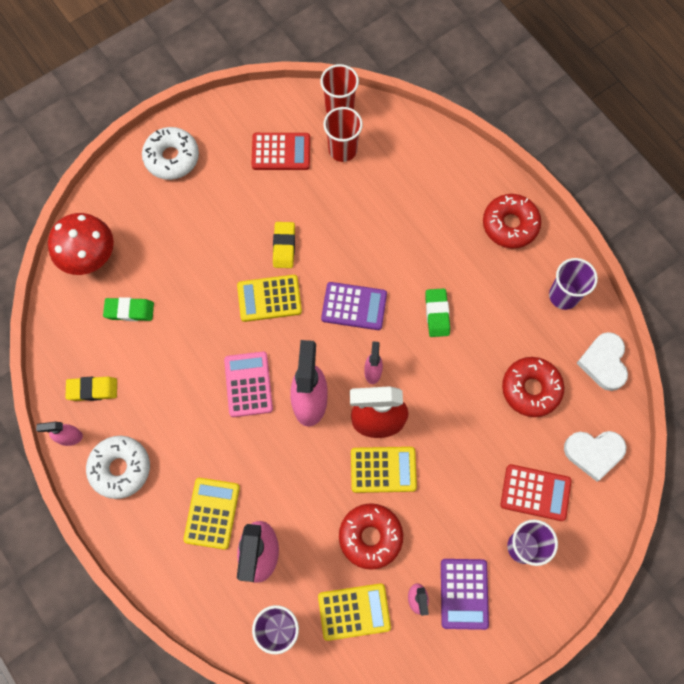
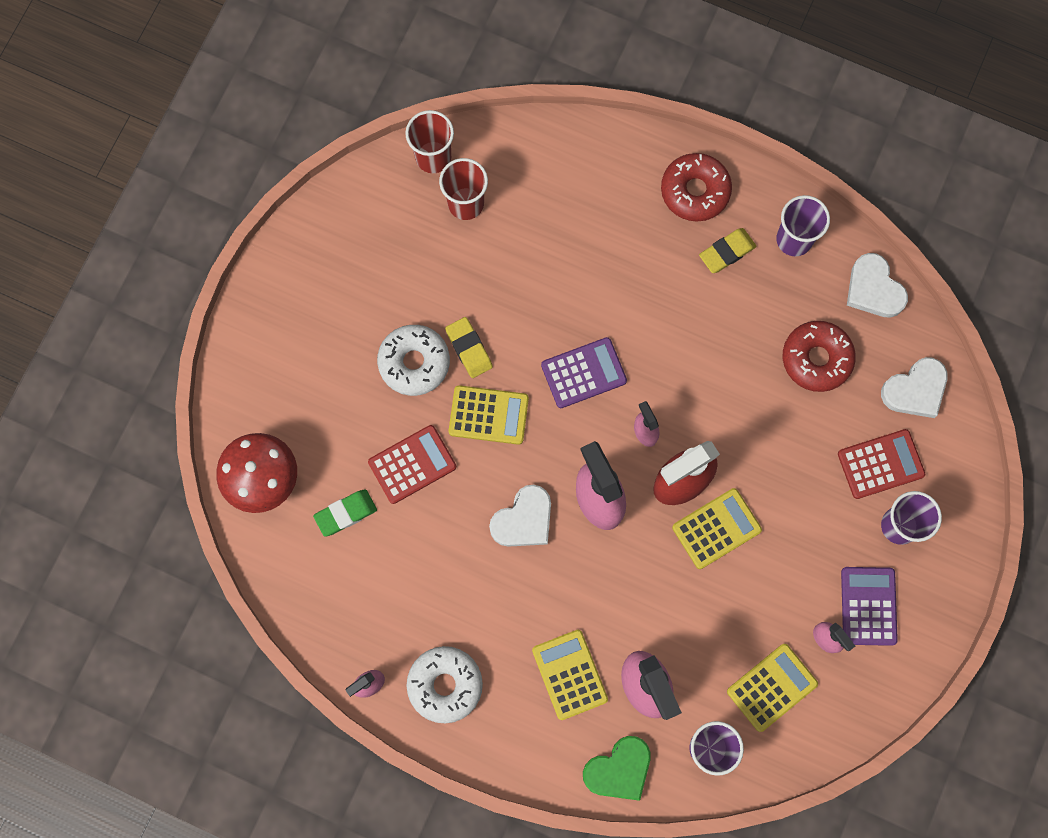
camera: 30 degrees left, 5 degrees up
yellow eraser [66,377,117,401] -> yellow eraser moved to [699,228,757,273]
white donut [142,127,199,180] -> white donut moved to [377,325,450,396]
pink calculator [224,352,273,417] -> white heart [489,485,551,547]
yellow calculator [237,275,302,322] -> yellow calculator turned 135 degrees counterclockwise [449,385,529,445]
red calculator [251,133,310,170] -> red calculator moved to [368,425,456,504]
red donut [339,503,403,570] -> none
green eraser [425,288,450,337] -> none
purple calculator [441,559,489,630] -> purple calculator turned 150 degrees counterclockwise [841,567,898,646]
none -> green heart [583,736,651,801]

